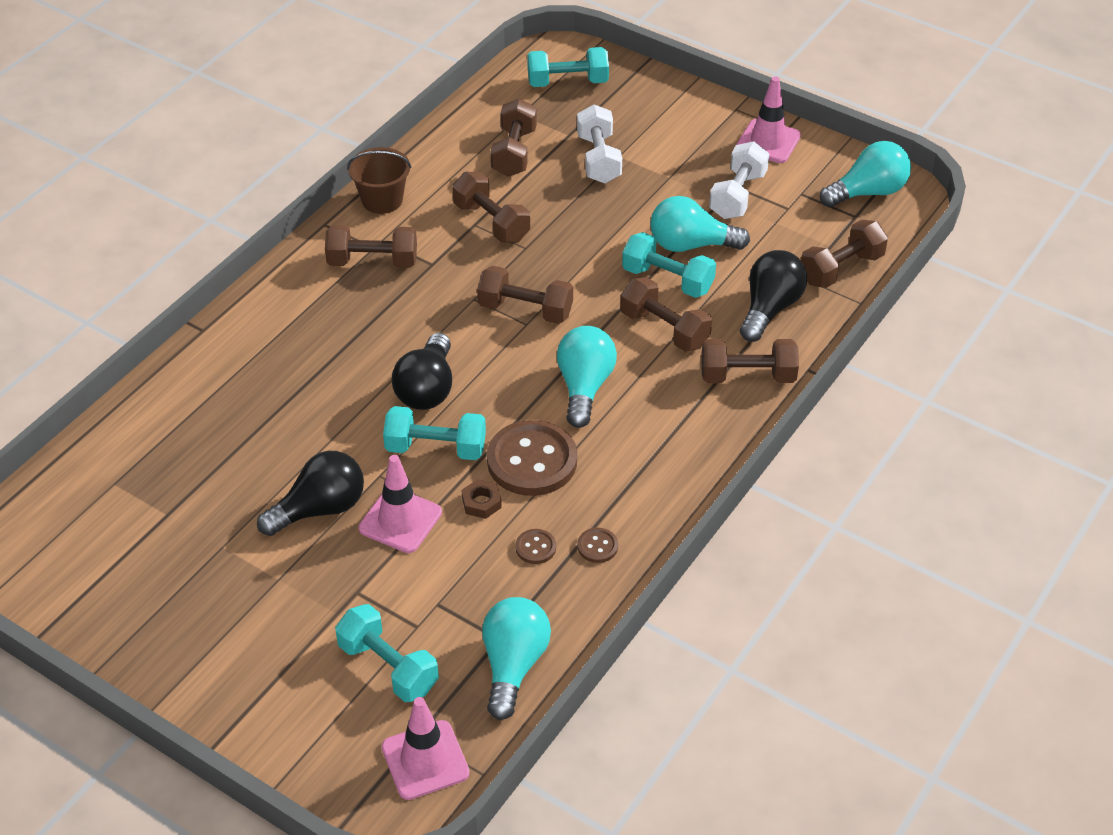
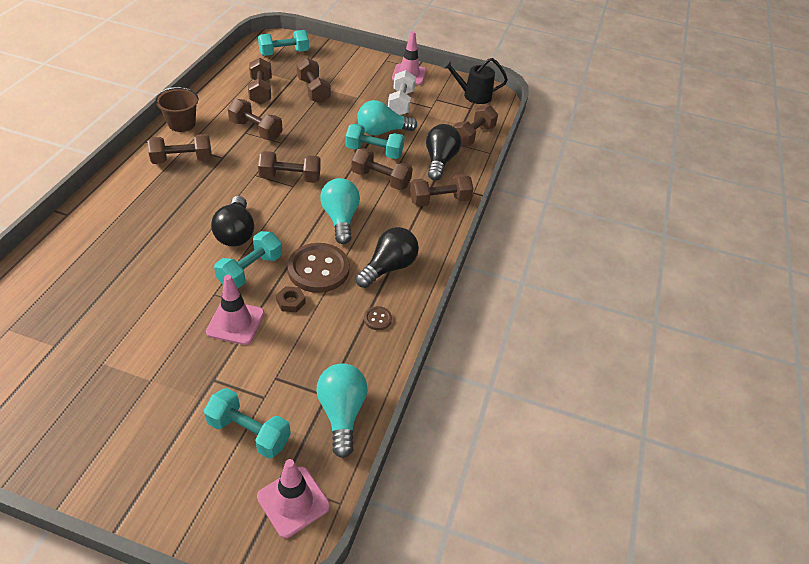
camera: 20 degrees left, 0 degrees up
black light bulb [257,451,364,536] -> black light bulb moved to [356,227,419,288]
turquoise dumbbell [383,406,486,460] -> turquoise dumbbell turned 45 degrees counterclockwise [214,231,282,289]
brown button [515,529,556,564] -> none
white dumbbell [577,104,622,183] -> brown dumbbell [297,58,331,103]
turquoise light bulb [820,141,911,207] -> black watering can [442,58,508,104]

